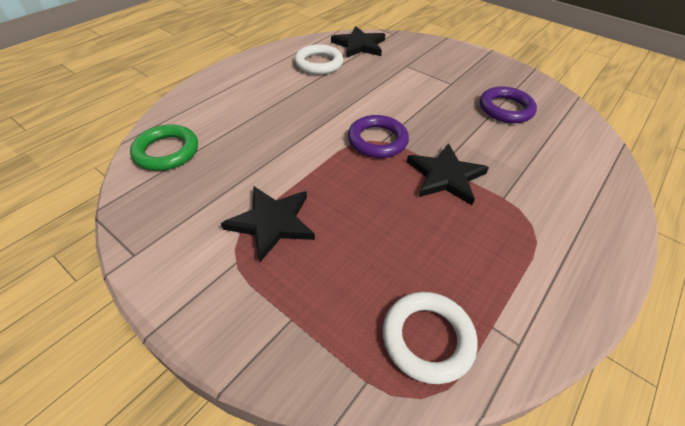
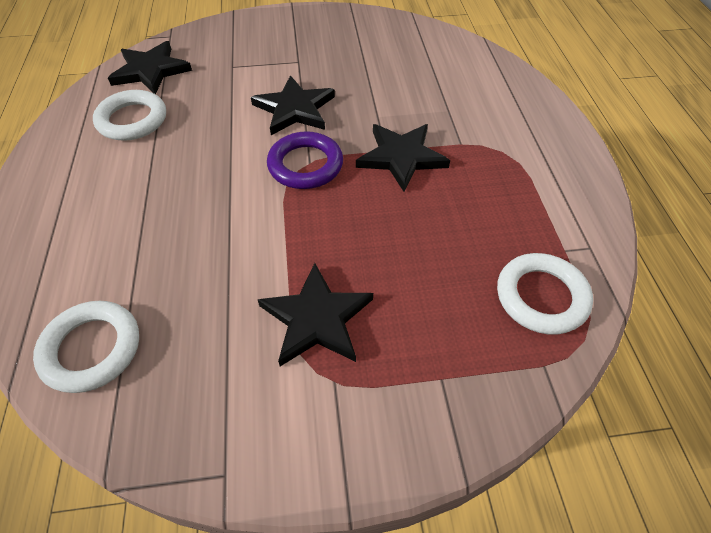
camera: 45 degrees left, 5 degrees up
green ring [130,124,198,171] -> white ring [33,301,139,393]
purple ring [480,86,537,123] -> none
none -> black star [251,75,335,135]

